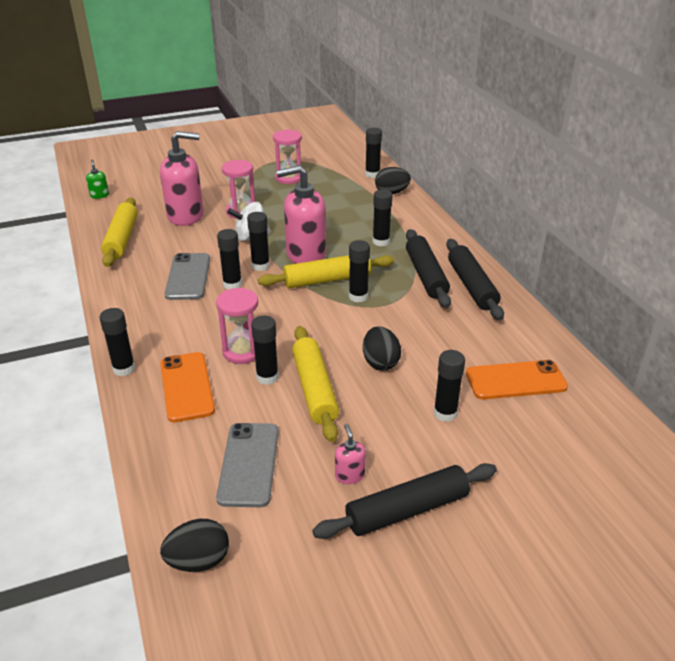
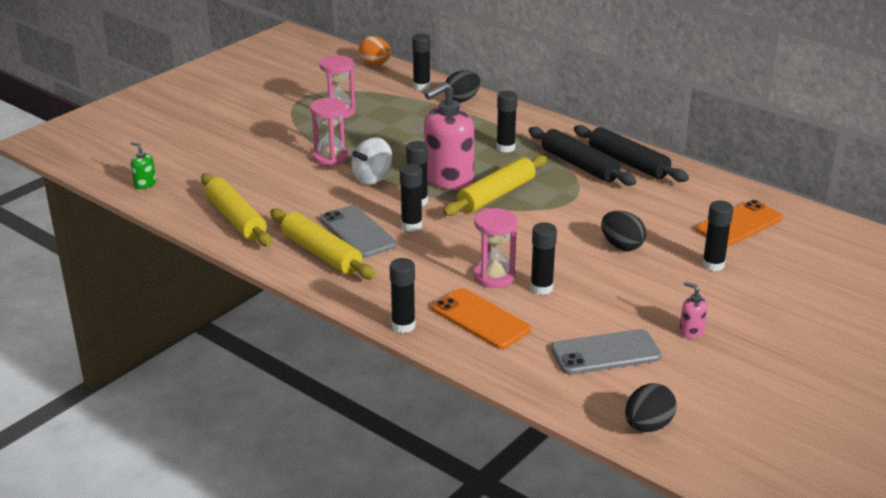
camera: 30 degrees left, 5 degrees down
pink soap dispenser [160,131,204,226] -> none
grey phone [216,423,279,507] -> grey phone turned 75 degrees counterclockwise [551,329,662,375]
yellow rolling pin [292,326,339,442] -> yellow rolling pin moved to [270,208,376,279]
black rolling pin [312,463,497,539] -> none
black glue stick [349,240,370,302] -> none
none -> orange egg [359,36,391,65]

